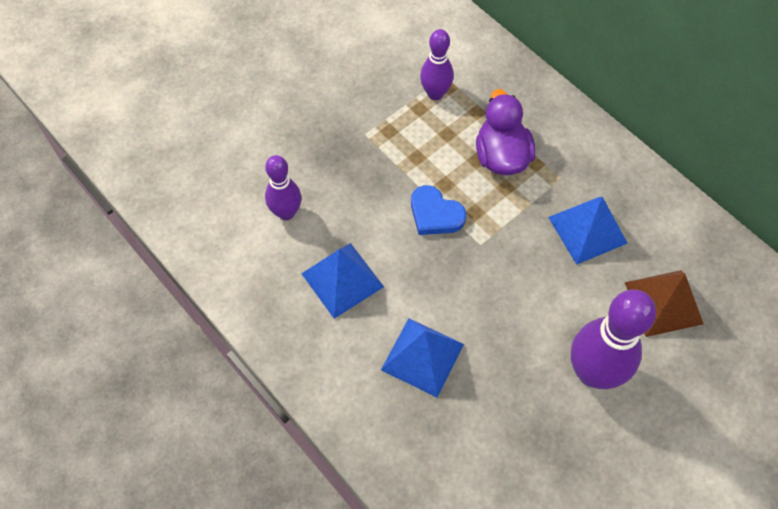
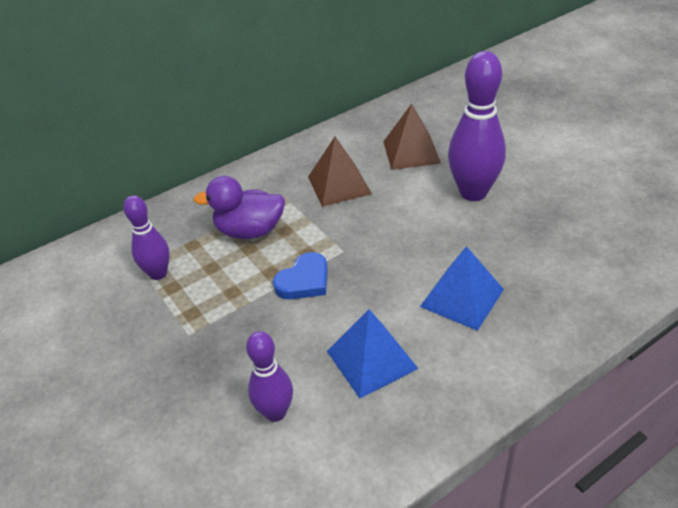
camera: 80 degrees left, 20 degrees down
blue pyramid [548,197,628,265] -> brown pyramid [308,136,372,207]

